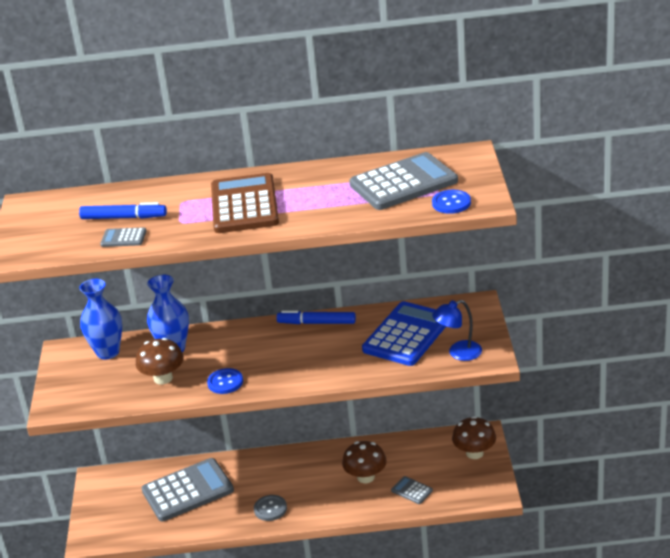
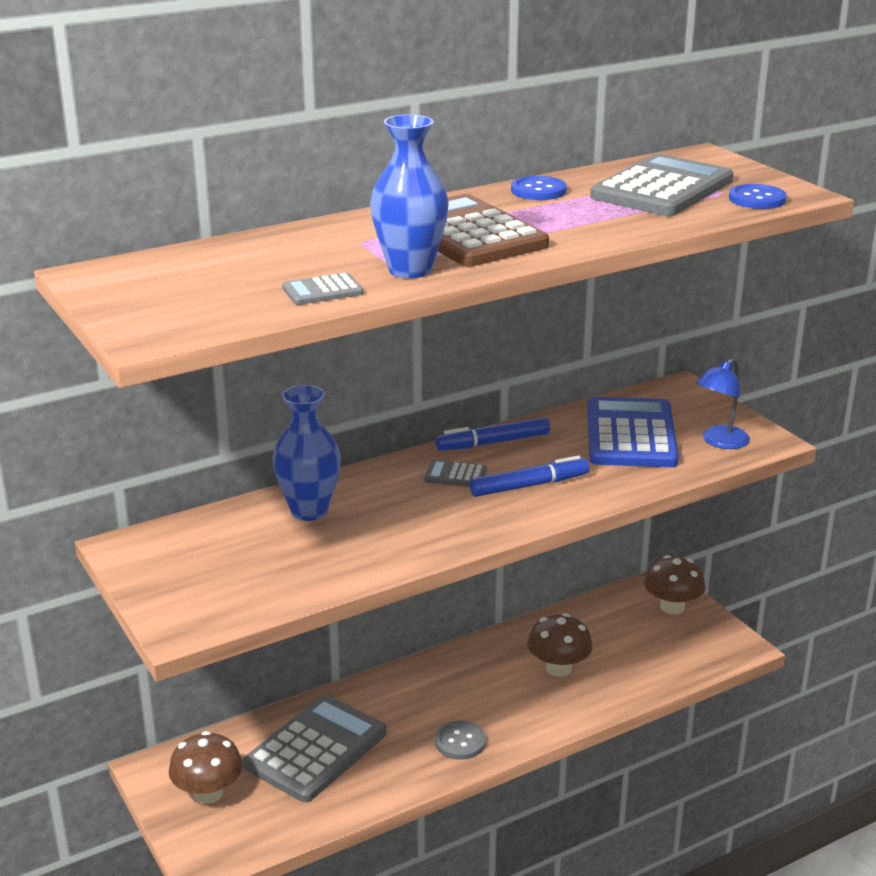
camera: 30 degrees left, 5 degrees down
blue marker [79,202,167,219] -> blue marker moved to [470,455,589,497]
blue vase [79,279,122,360] -> blue vase moved to [370,114,449,278]
brown mushroom [136,338,184,384] -> brown mushroom moved to [169,731,243,804]
blue button [207,368,243,394] -> blue button moved to [511,176,567,200]
grey calculator [391,476,433,504] -> grey calculator moved to [424,460,487,487]

